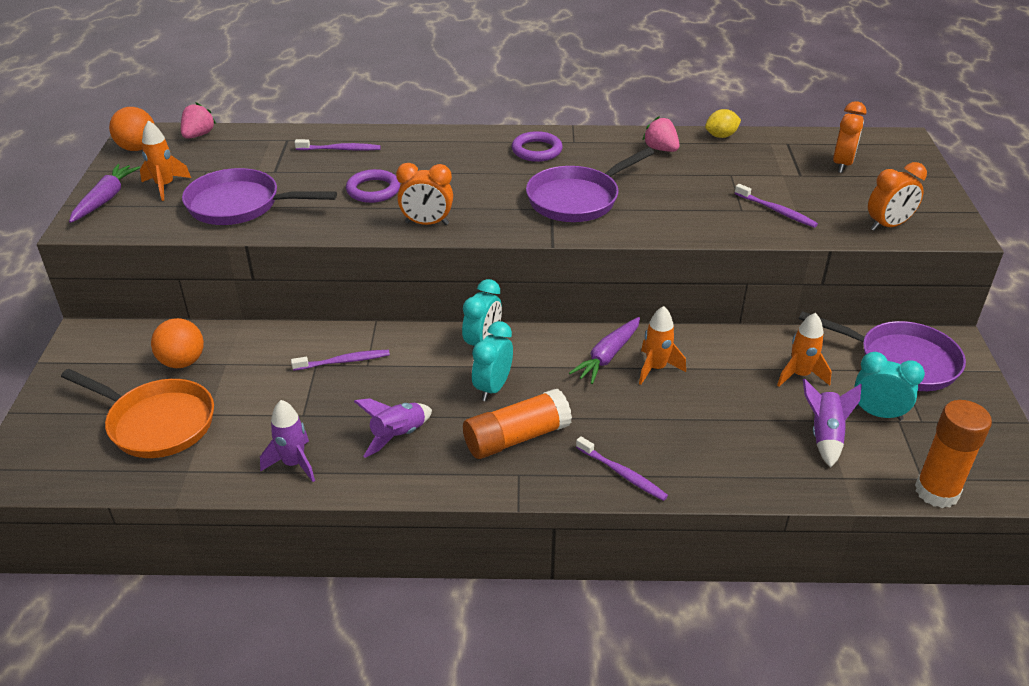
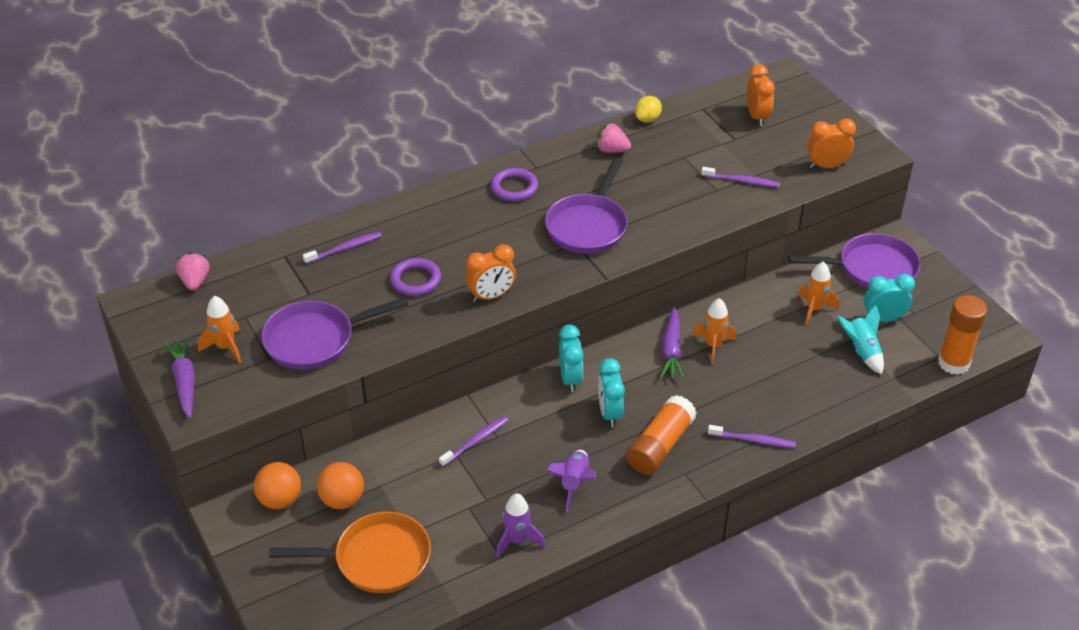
camera: 30 degrees left, 5 degrees up
orange ball [109,107,154,151] -> orange ball moved to [254,462,301,509]
purple rocket [803,378,862,467] -> turquoise rocket [837,304,884,374]
orange clock [868,162,927,231] -> orange clock turned 135 degrees counterclockwise [807,119,856,169]

